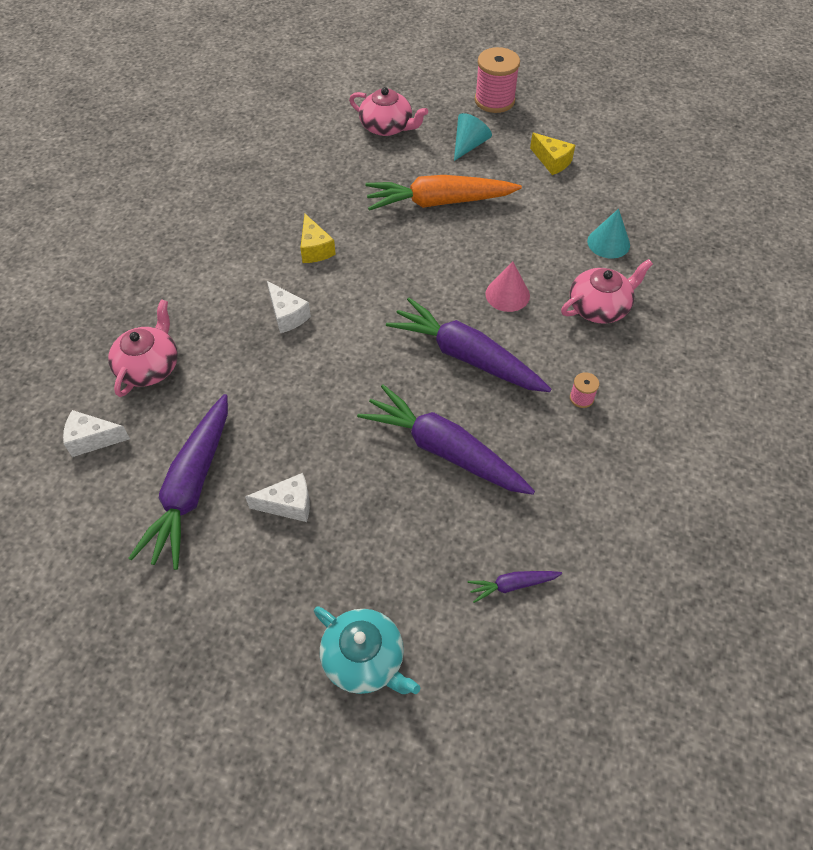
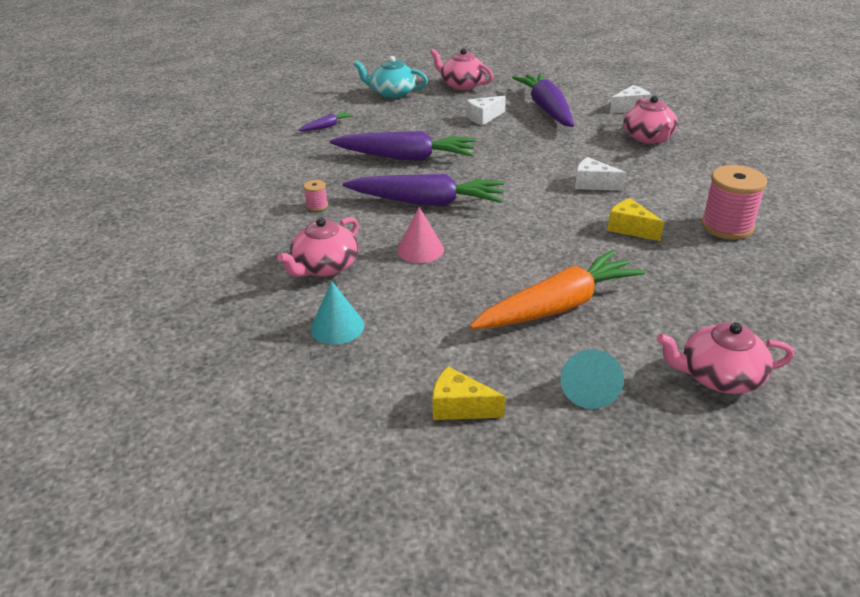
camera: 155 degrees right, 20 degrees down
pink spool [475,47,520,113] -> pink spool moved to [701,165,767,240]
none -> pink teapot [430,48,493,90]

